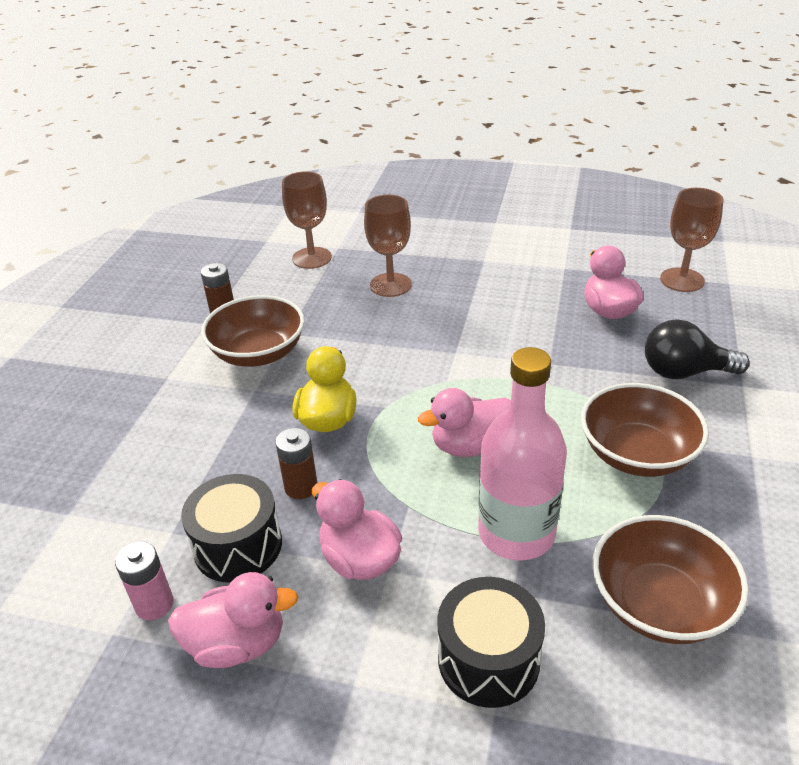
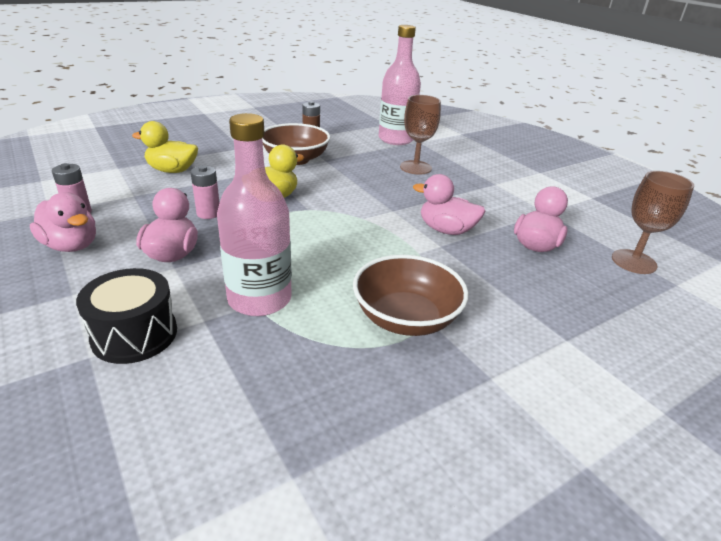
camera: 40 degrees right, 5 degrees down
black drum [181,474,282,583] -> none
brown battery [275,428,317,499] -> pink battery [190,165,220,219]
brown goblet [282,171,332,269] -> pink bottle [379,25,421,145]
pink duck [418,388,511,457] -> pink duck moved to [413,174,486,235]
brown bowl [592,515,749,644] -> none
black light bulb [645,319,750,379] -> none
none -> yellow duck [132,121,198,173]

